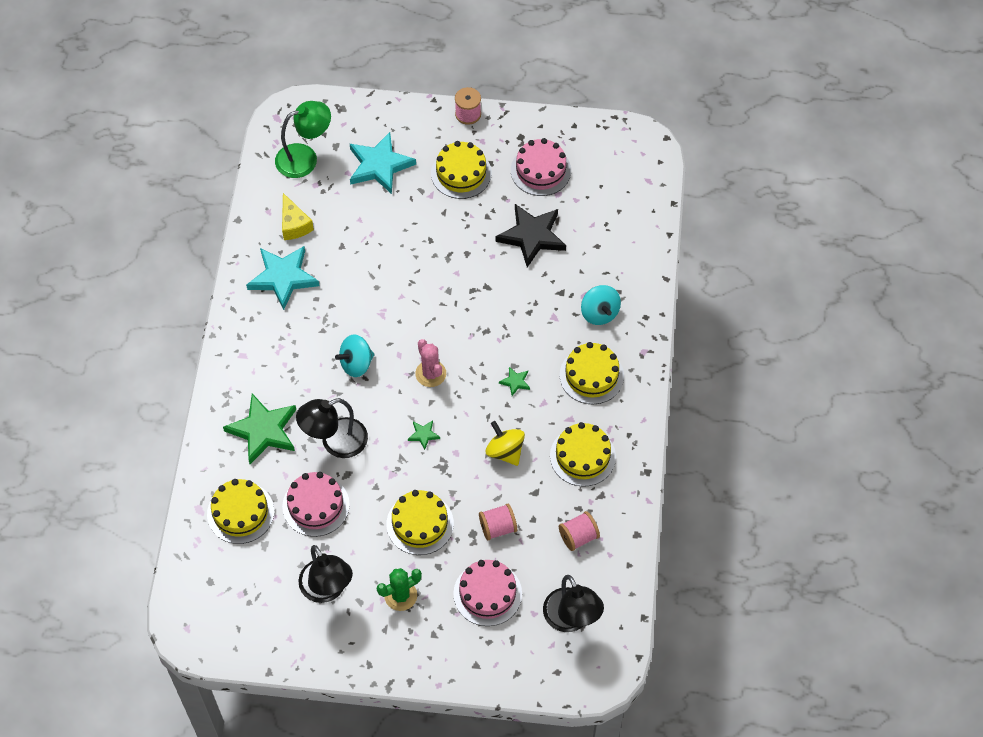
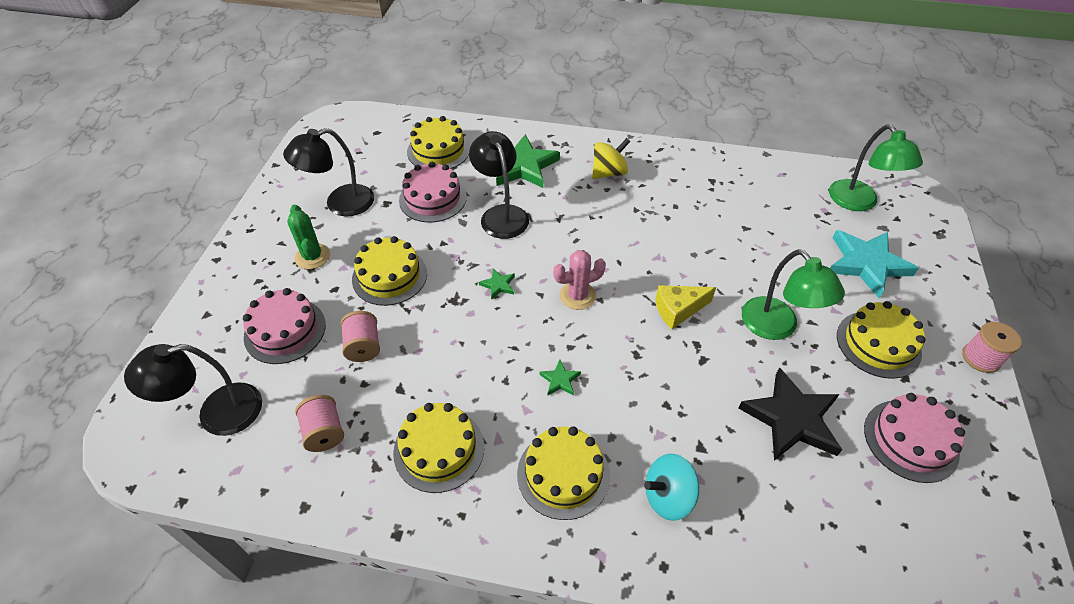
camera: 95 degrees right, 10 degrees down
turquoise star [246,246,319,310] -> none
yellow cheese [282,193,314,240] -> yellow cheese moved to [655,285,716,329]
turquoise spinning top [335,334,374,377] -> none
yellow spinning top [486,421,525,466] -> yellow spinning top moved to [592,138,630,179]
none -> green lamp [742,249,845,340]

